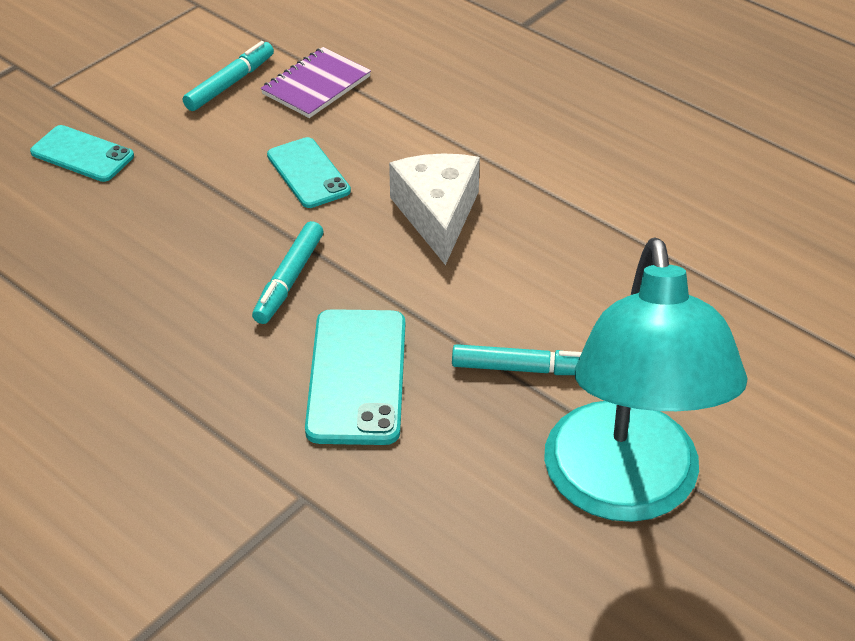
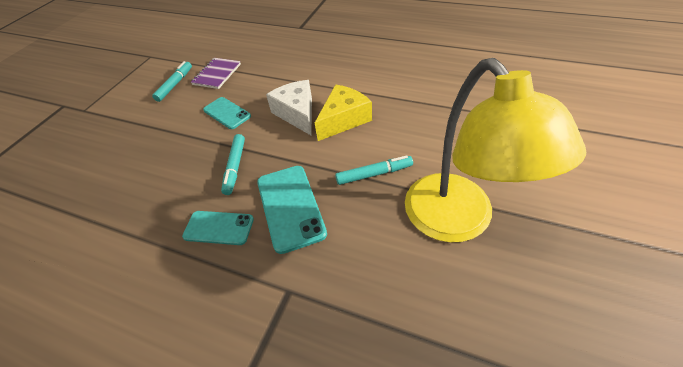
camera: 15 degrees left, 5 degrees up
turquoise phone [30,125,134,182] -> turquoise phone moved to [182,211,254,245]
turquoise lamp [544,237,747,522] -> yellow lamp [405,58,586,242]
none -> yellow cheese [315,85,372,141]

